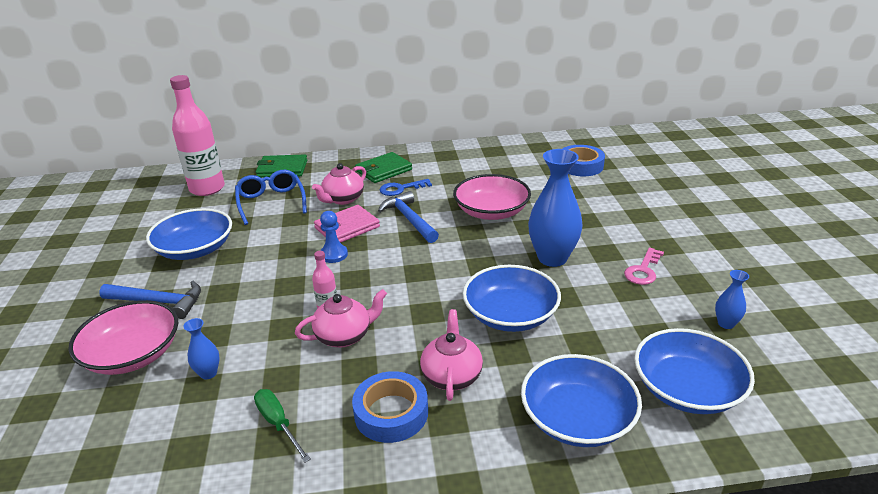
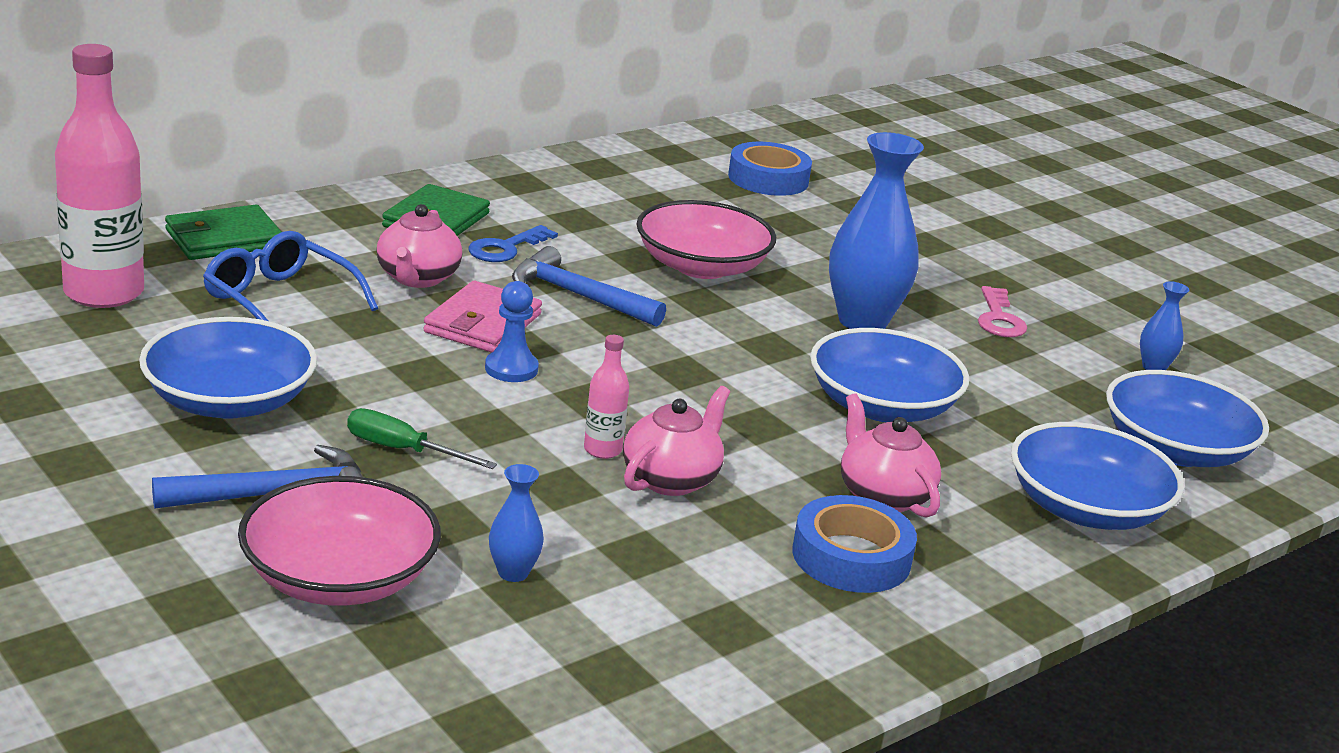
camera: 35 degrees left, 5 degrees down
green screwdriver [254,389,311,462] -> green screwdriver moved to [347,408,497,469]

